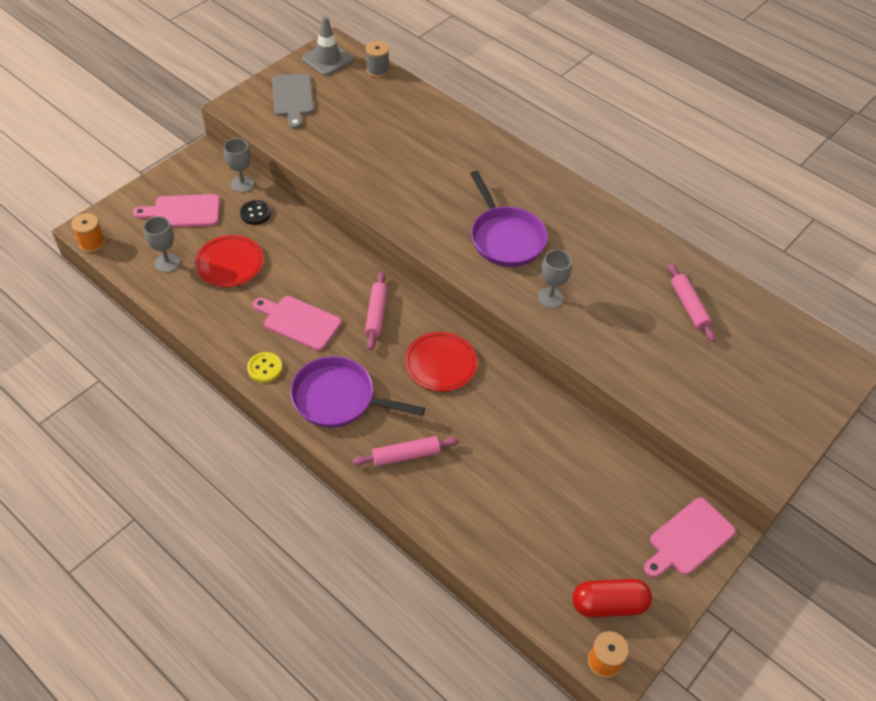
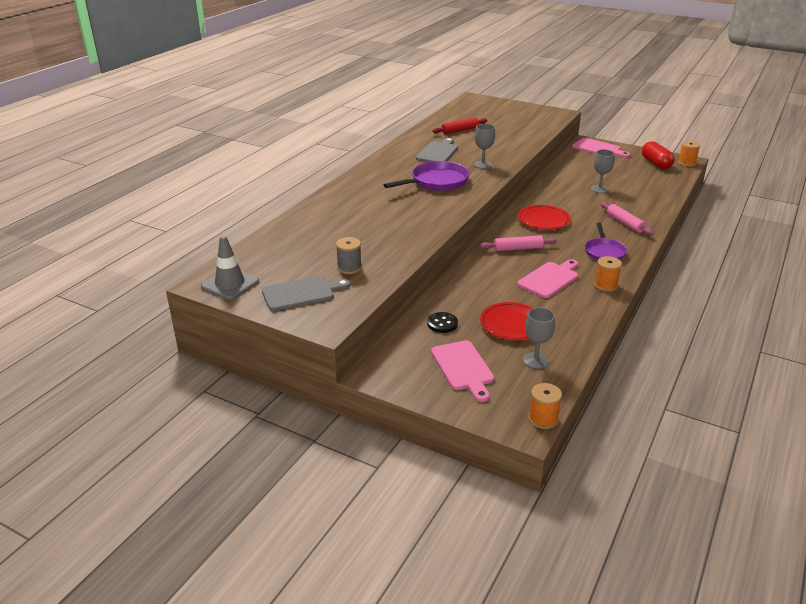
camera: 100 degrees left, 20 degrees down
grey goblet [224,138,254,193] -> grey goblet moved to [591,149,615,193]
yellow button [247,352,282,383] -> orange spool [594,256,622,292]
pink cutting board [253,296,341,351] -> pink cutting board turned 150 degrees counterclockwise [517,259,578,298]
purple pan [290,356,425,427] -> purple pan [585,223,627,260], size x0.66
grey spool [366,41,389,78] -> grey spool moved to [336,237,362,274]
pink rolling pin [668,263,715,342] -> red rolling pin [433,117,487,134]
none -> grey cutting board [416,138,458,162]

